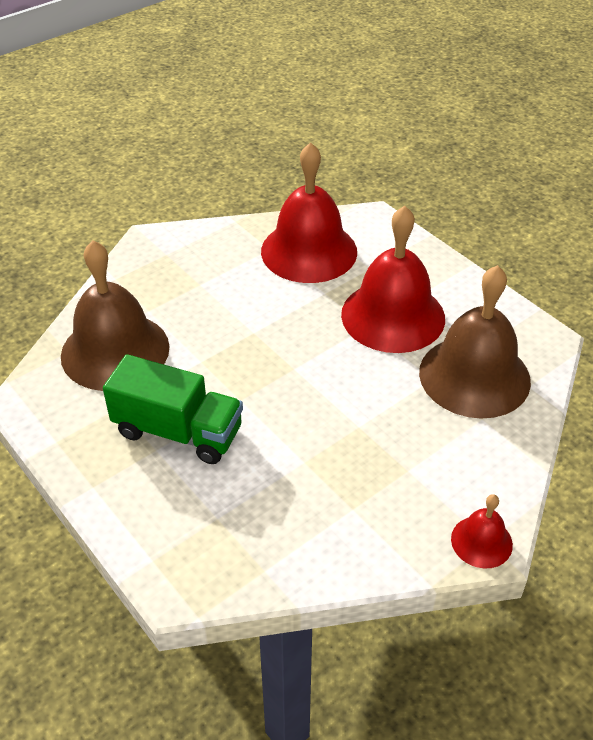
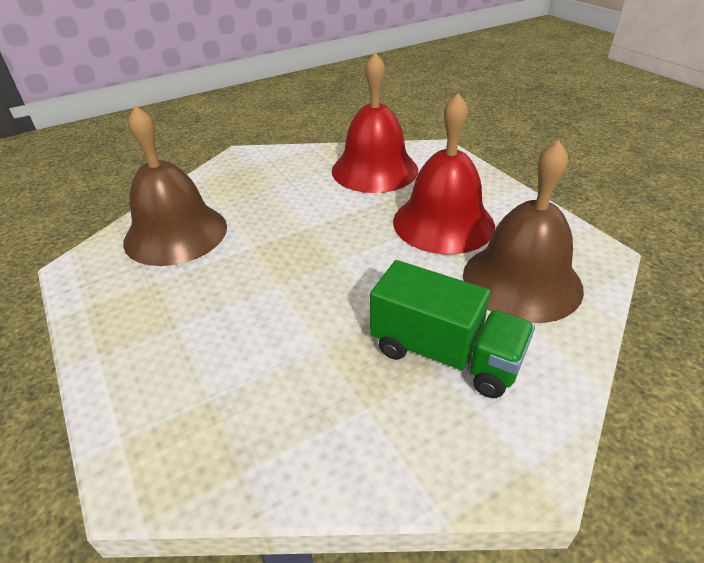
camera: 10 degrees right, 5 degrees down
green truck [103,354,243,464] -> green truck moved to [370,260,535,398]
red bell [451,494,513,569] -> none

